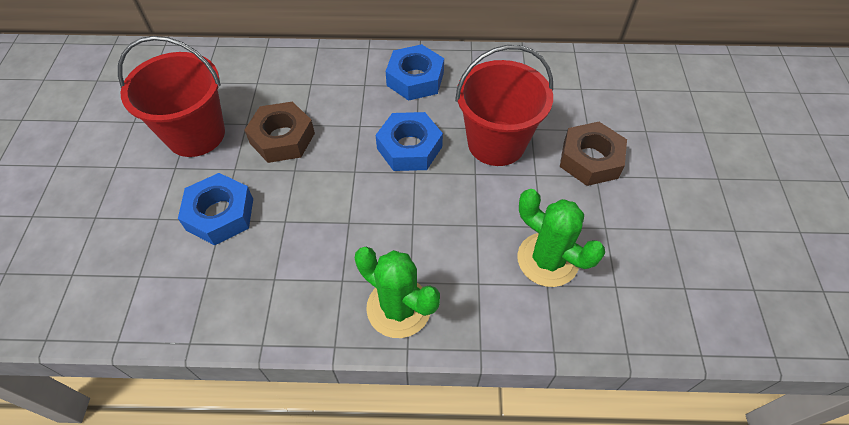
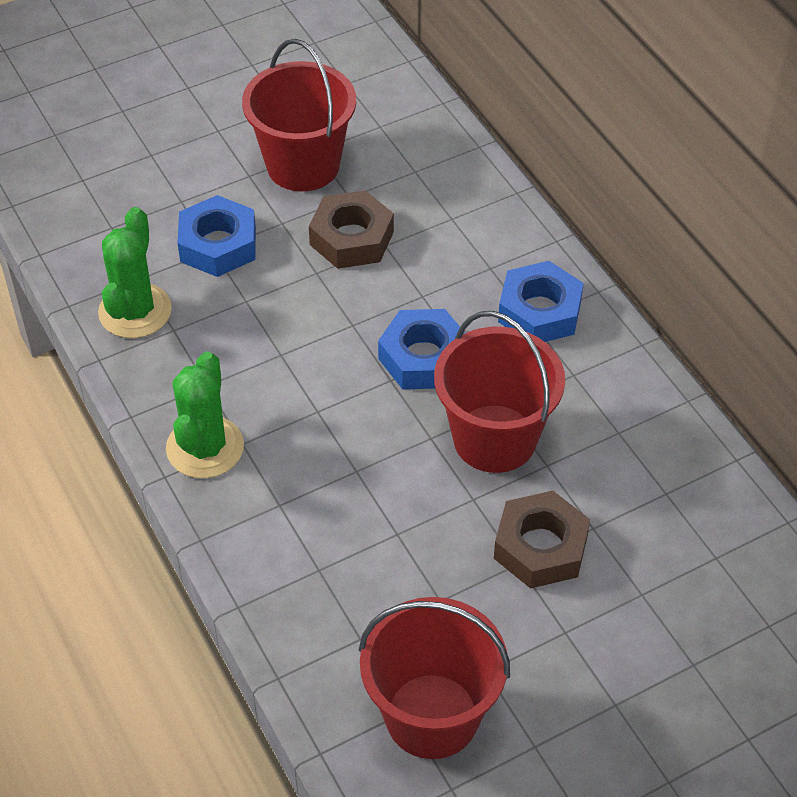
camera: 60 degrees right, 5 degrees down
green cactus [517,189,605,287] -> green cactus moved to [98,207,172,338]
none -> red bucket [358,597,510,759]

